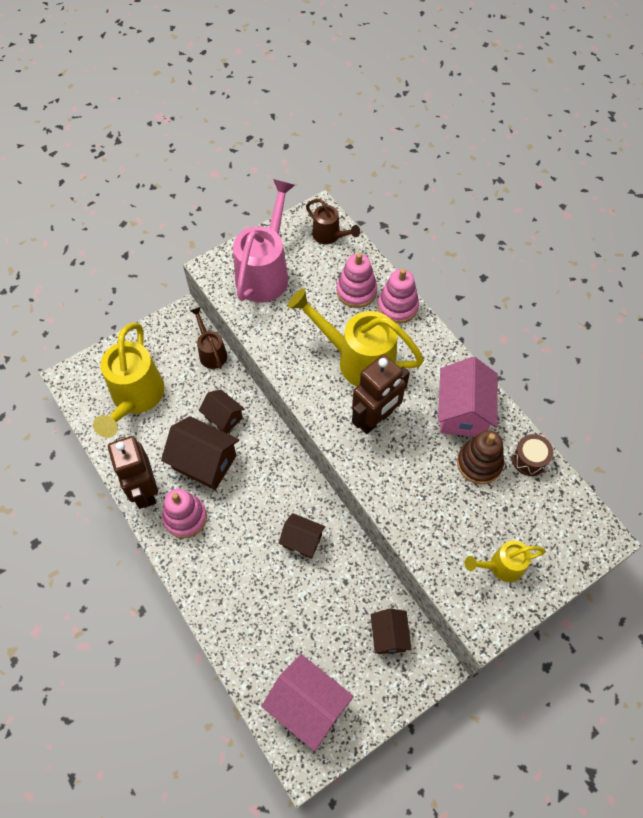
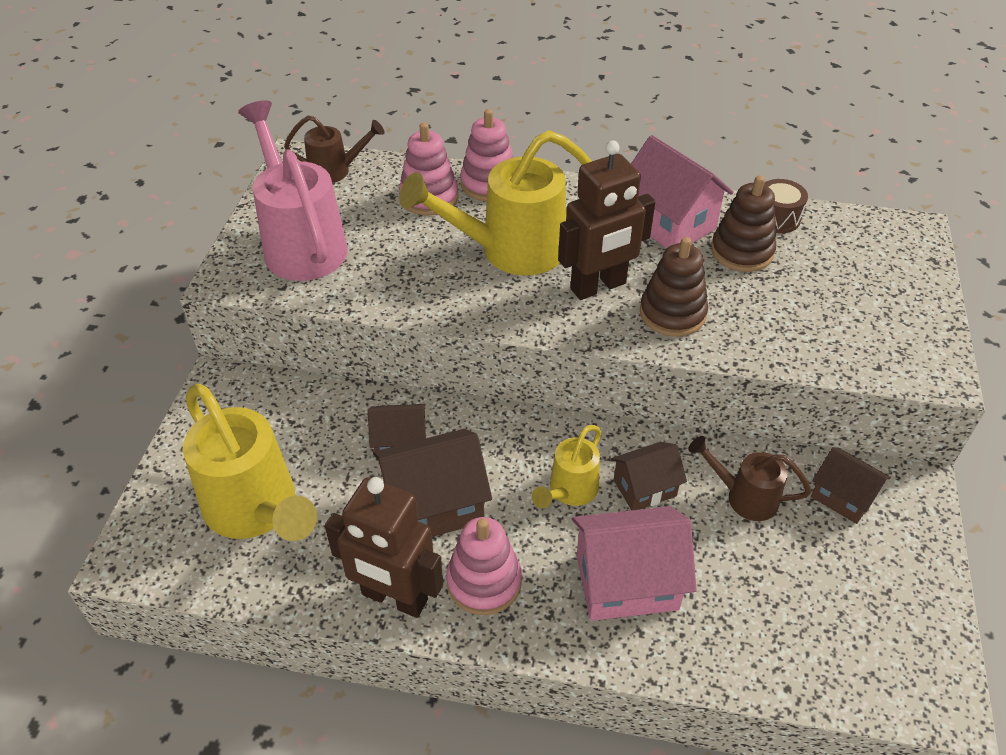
camera: 45 degrees left, 15 degrees down
brown watering can [190,307,227,369] -> brown watering can moved to [688,436,811,521]
pink house [261,654,354,751] -> pink house moved to [572,506,697,621]
brown robot [352,354,410,434] -> brown robot turned 60 degrees clockwise [558,140,655,300]
yellow watering can [465,540,546,582] -> yellow watering can moved to [532,425,601,509]
none -> brown stacking toy [640,237,708,337]

